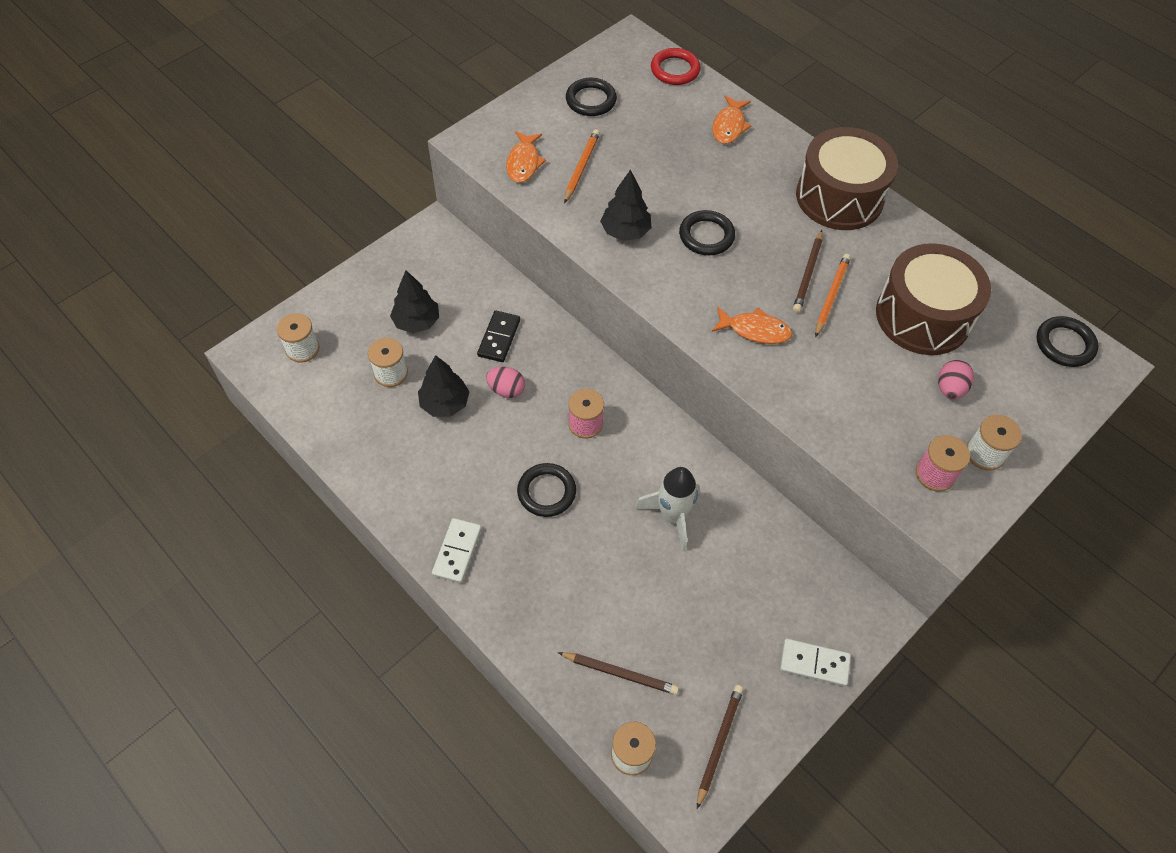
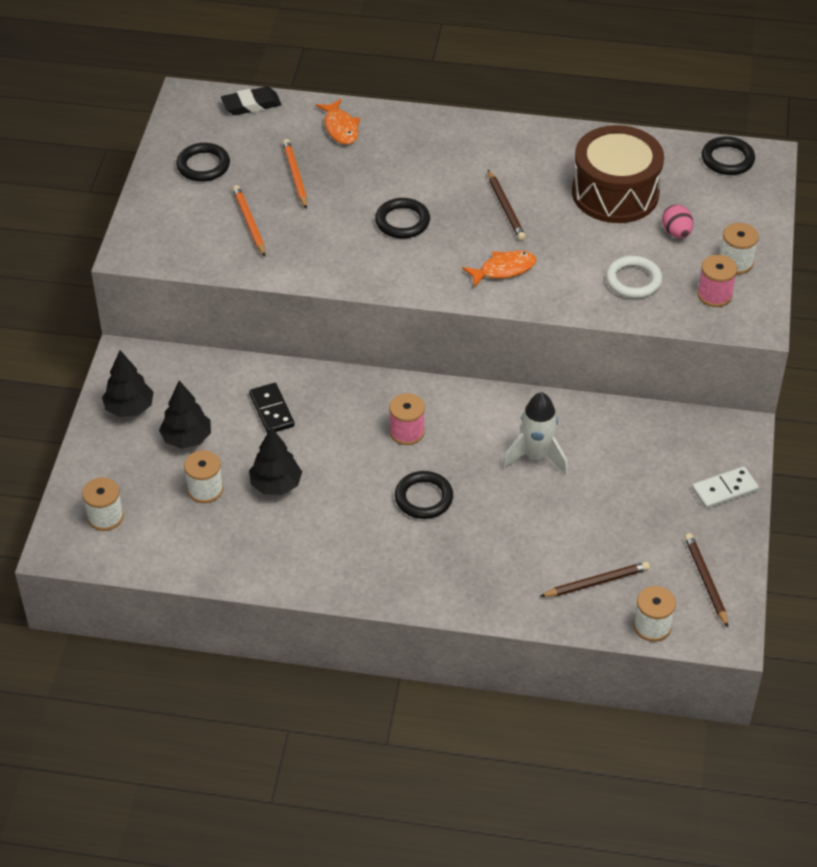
camera: 35 degrees left, 10 degrees down
white domino [432,518,482,583] -> none
pink egg [486,367,525,398] -> none
orange fish [506,131,546,183] -> none
black tree [600,170,652,241] -> black tree moved to [102,350,154,417]
red ring [651,48,700,85] -> black eraser [221,87,282,115]
brown drum [796,127,898,230] -> none
orange pencil [815,254,851,338] -> orange pencil moved to [283,139,307,209]
none -> white ring [606,256,663,299]

